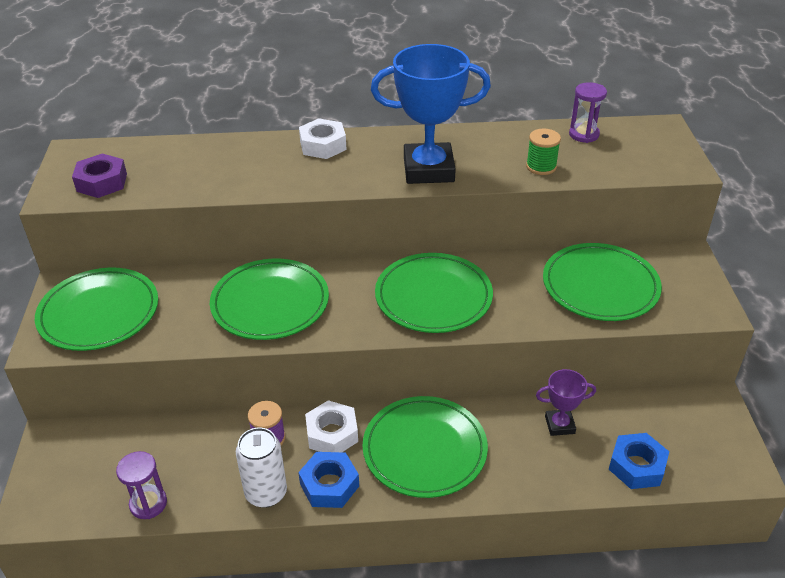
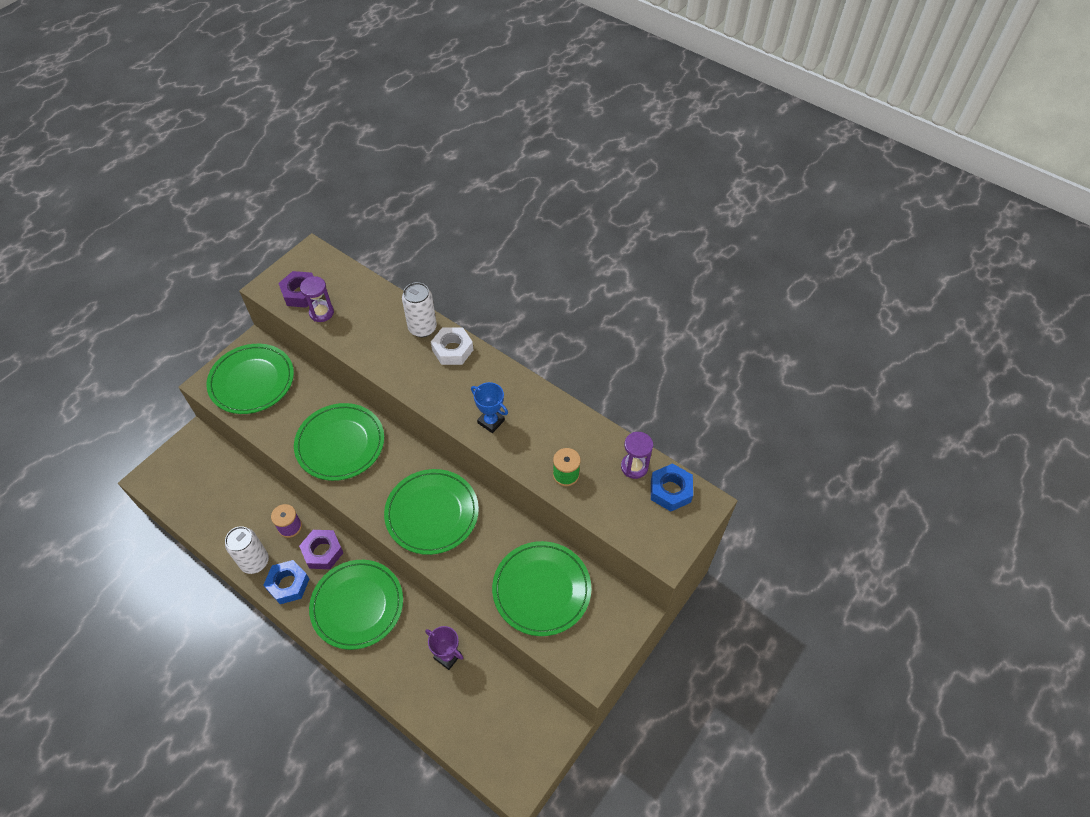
camera: 40 degrees right, 15 degrees up
purple hourglass [116,451,167,519] -> purple hourglass moved to [300,276,334,322]
white nut [305,400,358,452] -> purple nut [299,530,343,569]
blue trophy [371,44,491,184] -> blue trophy [471,382,508,433], size x0.49
blue nut [609,433,669,489] -> blue nut moved to [651,463,693,512]
none -> white can [402,282,437,337]

